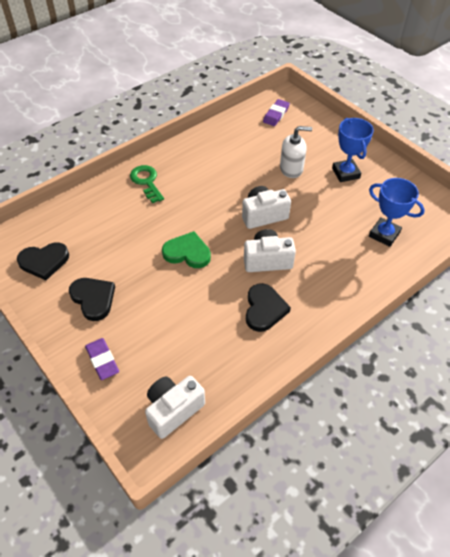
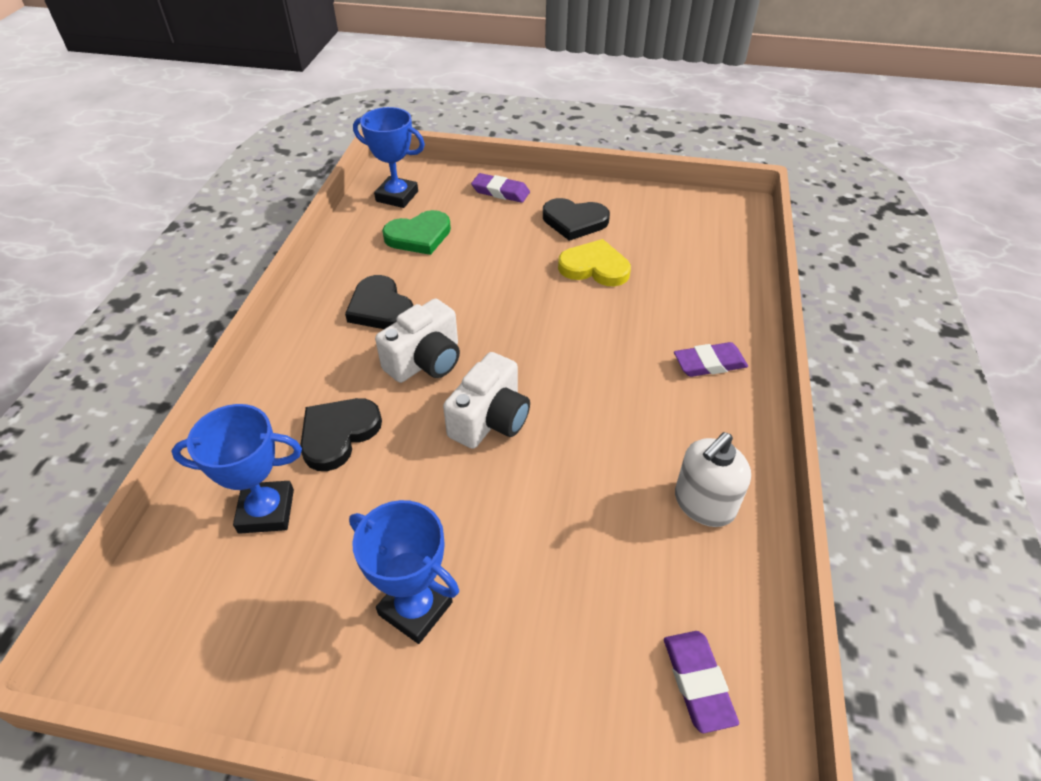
camera: 140 degrees right, 5 degrees down
black heart [17,242,69,280] -> black heart moved to [300,398,382,471]
green key [130,165,164,203] -> purple eraser [674,342,748,377]
white camera [145,376,205,439] -> blue trophy [353,107,425,208]
green heart [162,231,211,268] -> green heart moved to [382,210,451,255]
white soap dispenser [280,126,312,178] -> white soap dispenser moved to [675,432,751,527]
none -> yellow heart [558,239,631,286]

